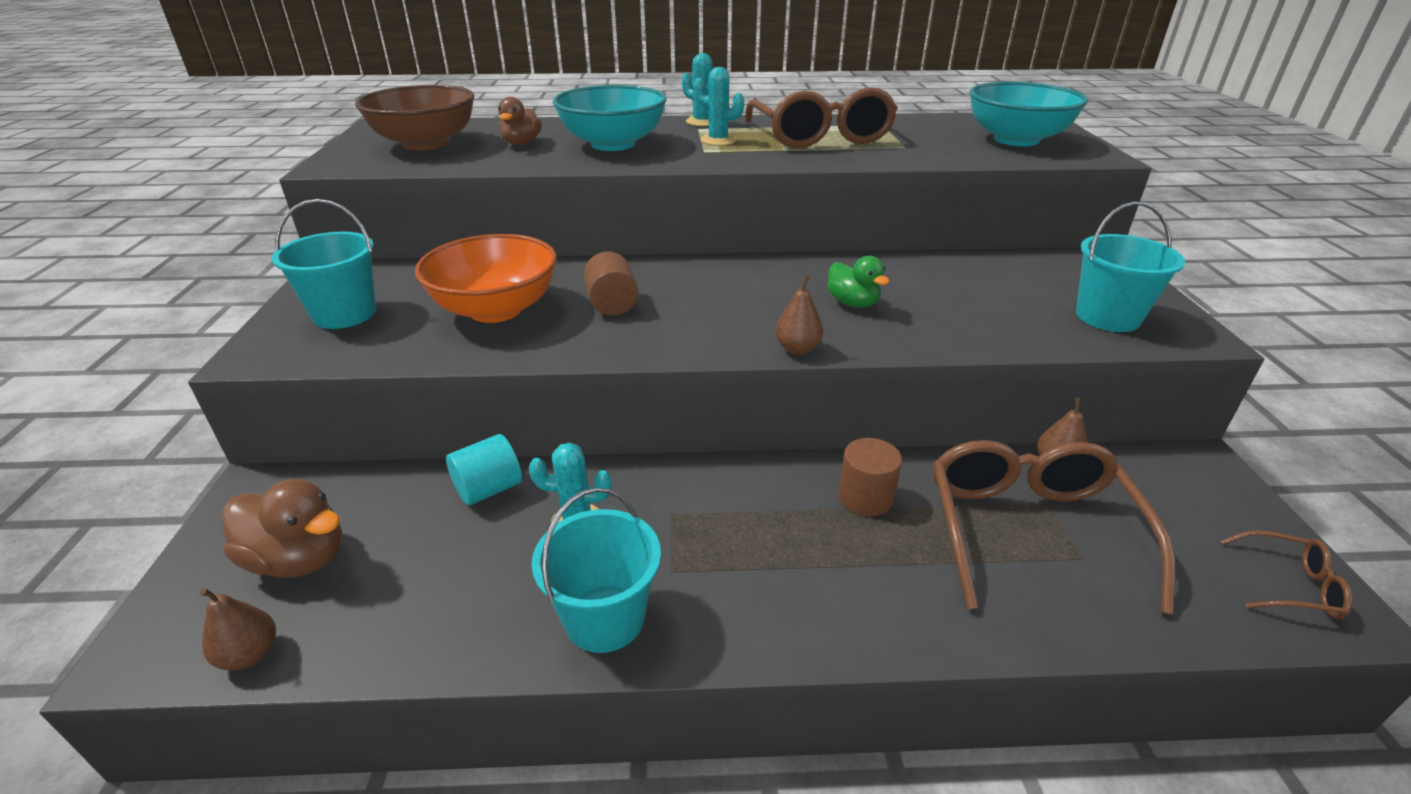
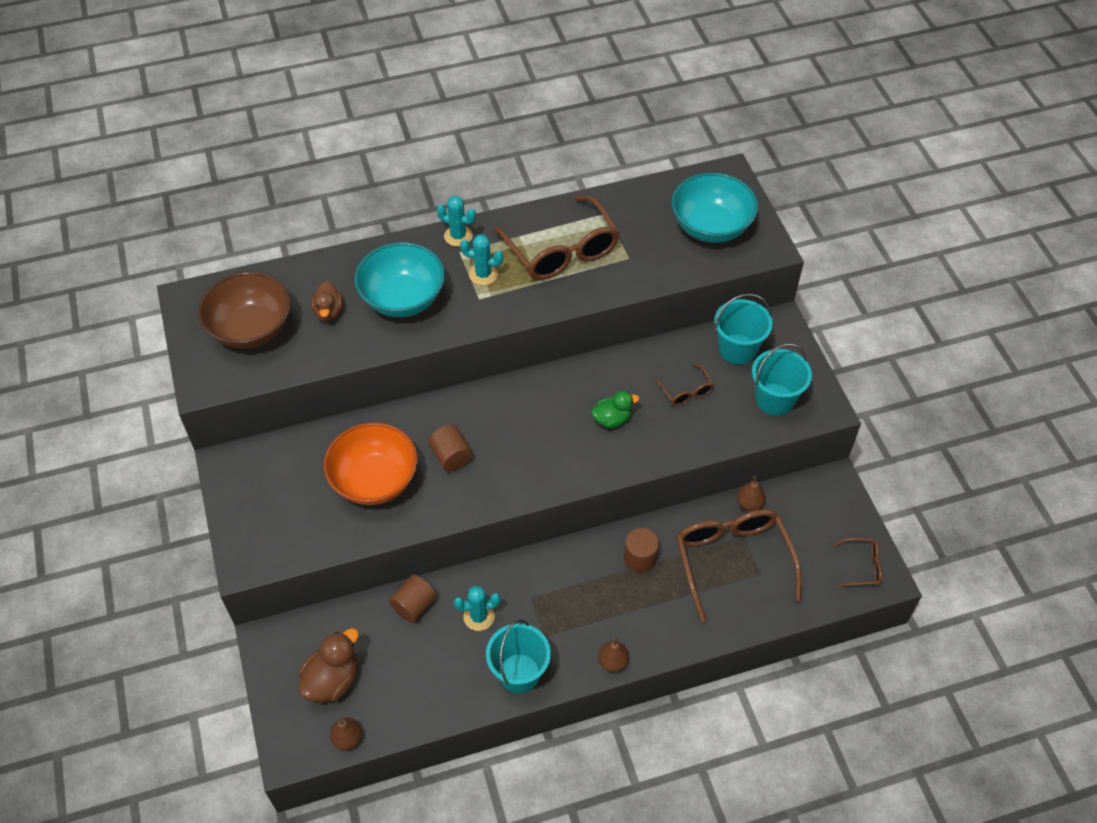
camera: 15 degrees left, 20 degrees up
brown duck [222,479,342,578] -> brown duck turned 60 degrees counterclockwise [298,628,359,703]
turquoise bucket [272,199,376,329] -> turquoise bucket moved to [714,294,773,364]
turquoise cylinder [446,434,522,505] -> brown cylinder [389,575,437,622]
brown pear [775,275,823,355] -> brown pear moved to [598,637,629,672]
green duck [827,256,889,308] -> green duck turned 60 degrees counterclockwise [591,391,639,428]
none -> brown glasses [654,363,714,406]

